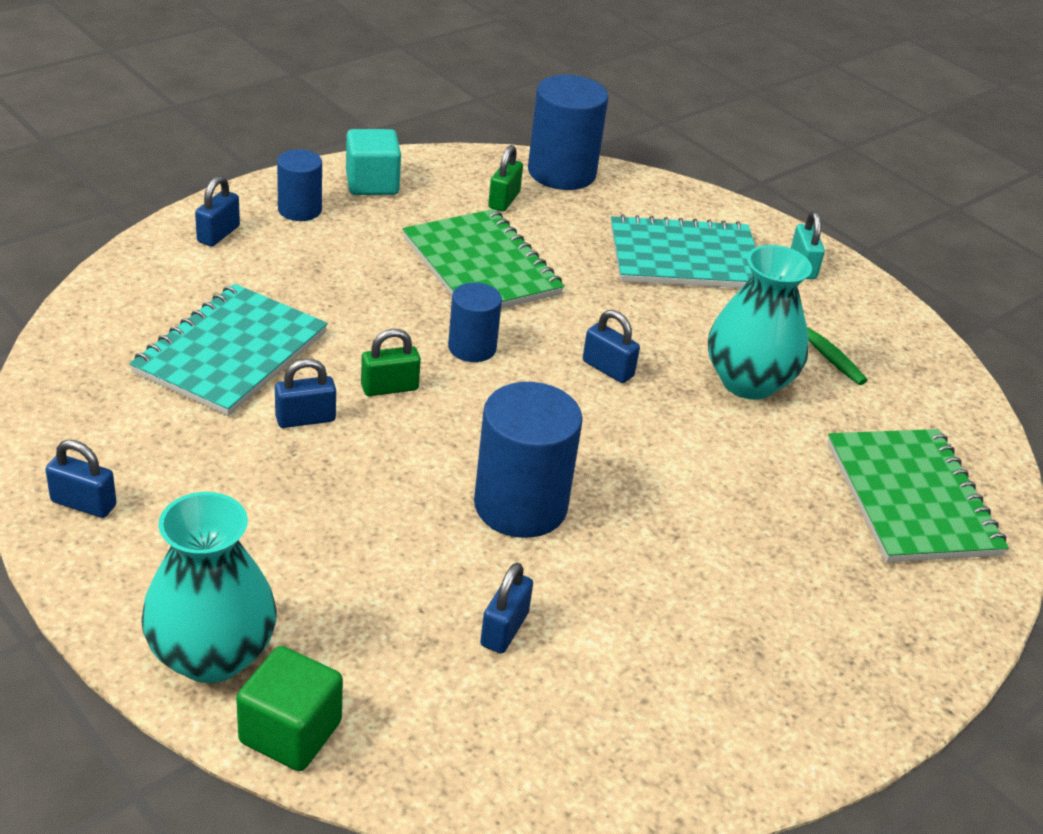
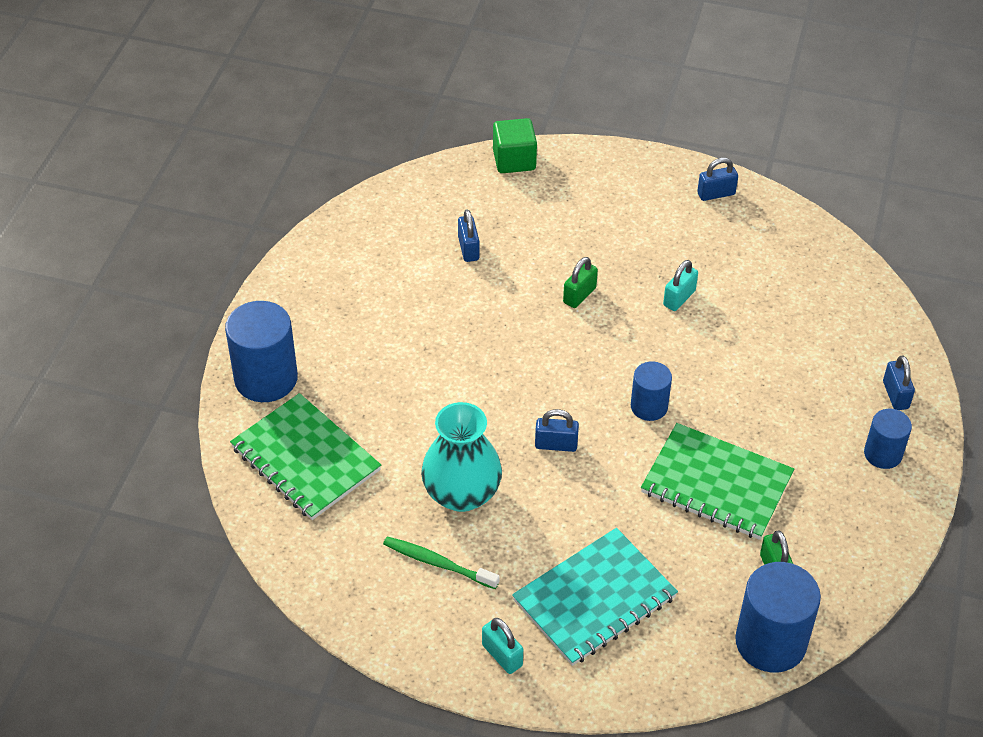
camera: 150 degrees right, 10 degrees up
turquoise notebook [129,284,328,416] -> none
turquoise vase [141,492,277,683] -> none
blue padlock [275,359,336,428] -> turquoise padlock [663,260,698,311]
turquoise cube [346,129,401,195] -> none
green padlock [361,329,421,396] -> green padlock moved to [563,257,598,308]
blue cylinder [474,382,583,538] -> blue cylinder moved to [225,301,298,402]

